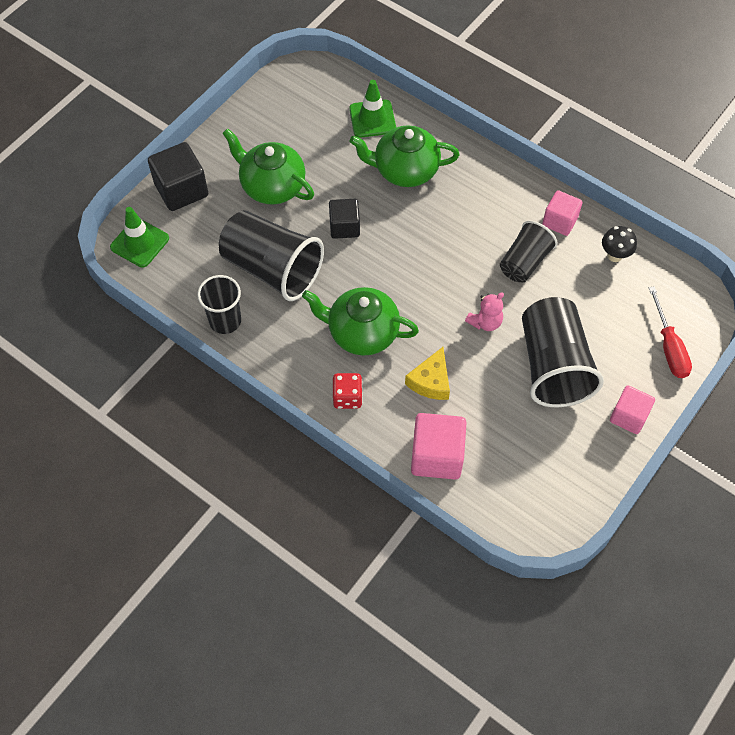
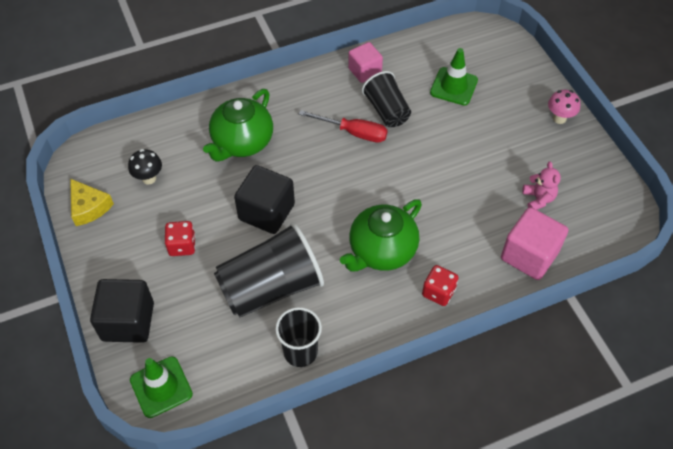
camera: 60 degrees left, 5 degrees down
green teapot [222,128,314,205] -> red dice [164,221,195,256]
black cube [329,199,360,239] -> black cube [234,165,295,234], size x1.53
green traffic cone [349,80,396,138] -> green traffic cone moved to [430,48,478,105]
yellow cheese [405,347,450,400] -> yellow cheese moved to [70,179,114,226]
pink teddy bear [465,292,504,331] -> pink teddy bear moved to [522,162,561,210]
black cup [522,297,604,407] -> none
black mushroom [602,226,637,262] -> black mushroom moved to [128,149,162,184]
pink cube [610,386,655,434] -> pink mushroom [548,90,580,124]
red screwdriver [649,286,692,378] -> red screwdriver moved to [299,110,388,143]

